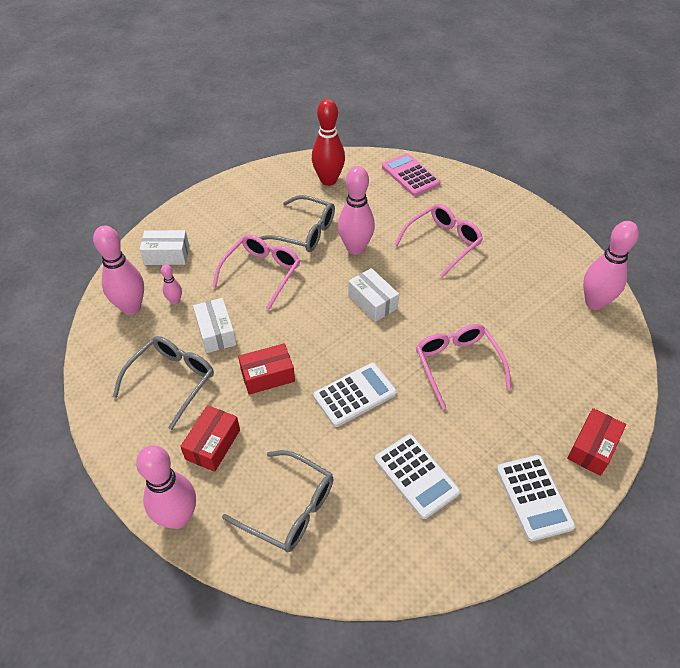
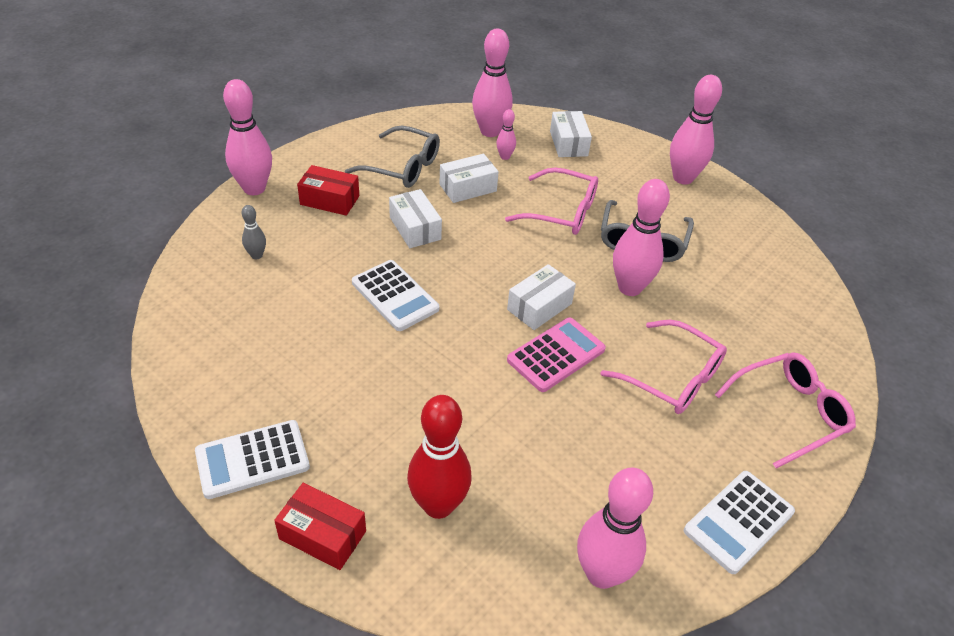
camera: 80 degrees right, 5 degrees down
grey glasses [222,450,334,552] -> grey bowling pin [242,205,266,259]
red box [238,343,295,395] -> white box [389,189,442,248]
red bowling pin [312,99,345,186] -> red bowling pin moved to [407,395,472,519]
white calculator [375,434,460,519] -> white calculator moved to [684,471,795,574]
pink calculator [382,153,440,196] -> pink calculator moved to [507,317,606,392]
pink glasses [416,324,511,410] -> pink glasses moved to [715,353,856,469]
none -> pink bowling pin [670,75,722,184]

